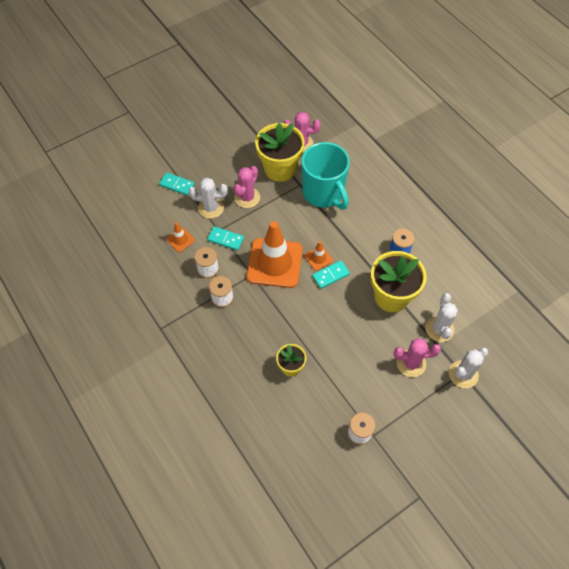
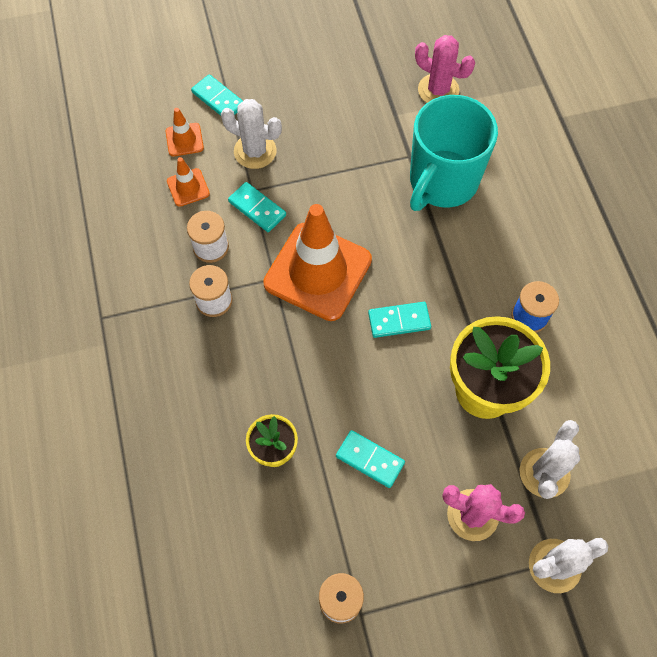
camera: 20 degrees right, 5 degrees up
pink cactus [233,166,260,208] -> none
yellow flower pot [255,123,305,182] -> none
turquoise mug [302,142,350,209] -> turquoise mug turned 45 degrees clockwise [410,95,498,211]
orange traffic cone [304,241,333,271] -> orange traffic cone moved to [165,108,204,157]
none -> turquoise domino [336,430,405,488]

